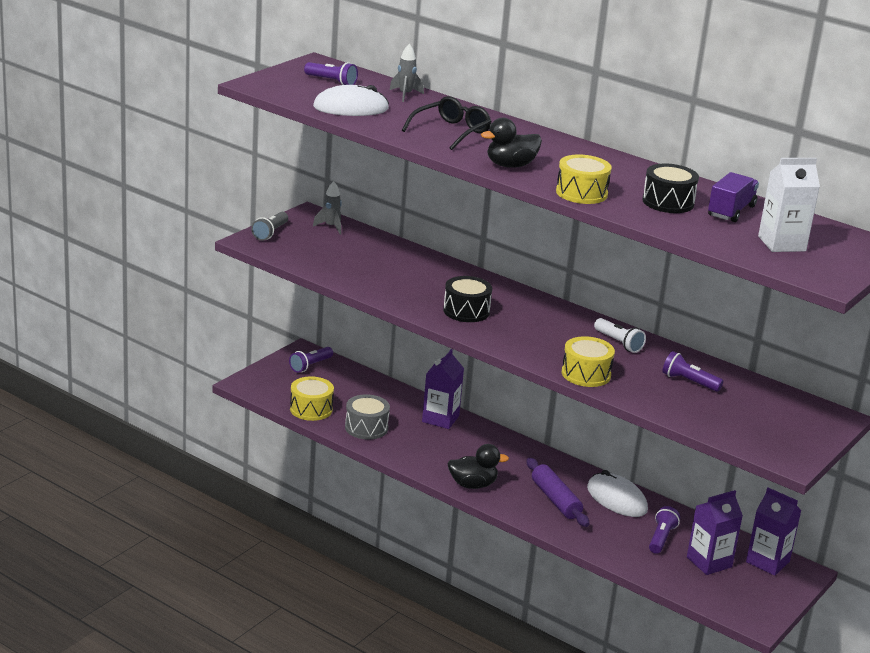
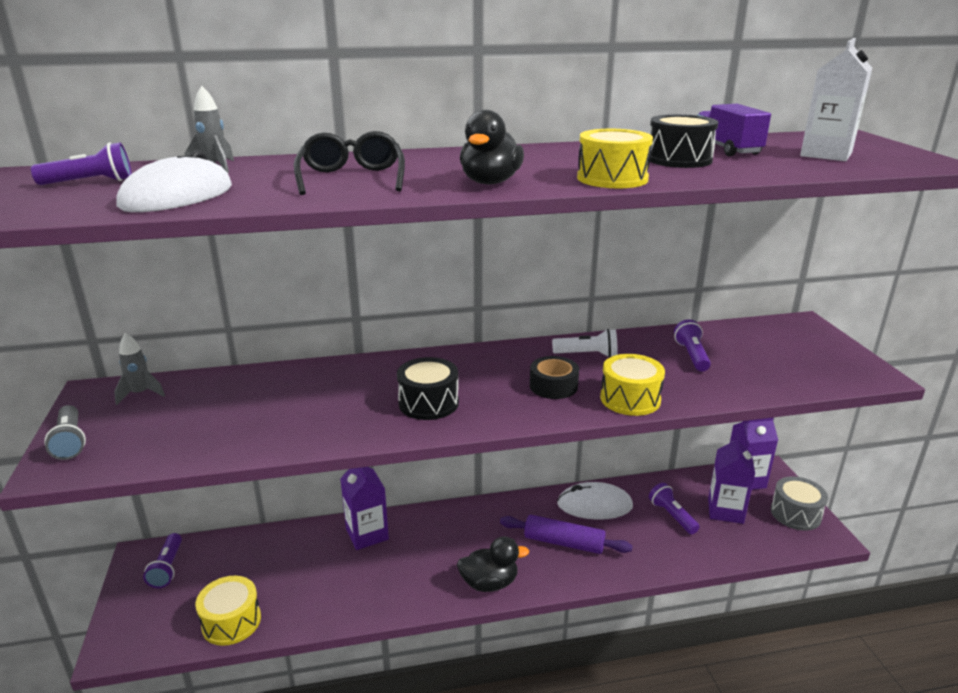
camera: 45 degrees left, 0 degrees up
grey drum [345,394,390,440] -> grey drum moved to [771,476,828,530]
black duck [448,444,509,489] -> black duck turned 45 degrees clockwise [457,536,529,592]
purple flashlight [662,351,723,392] -> purple flashlight turned 105 degrees clockwise [674,320,711,371]
none -> black tape [530,356,579,399]

